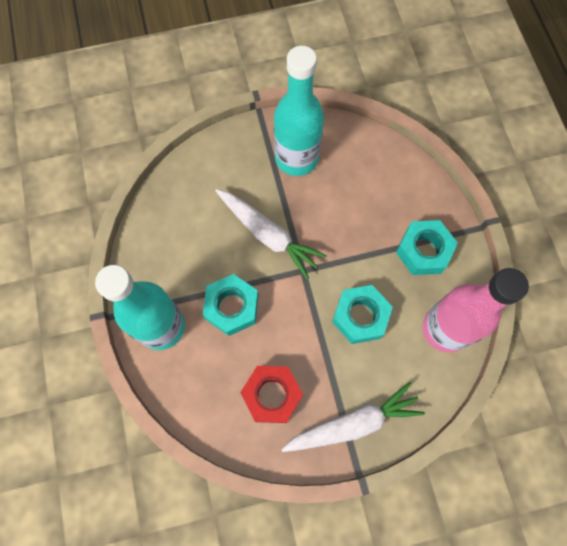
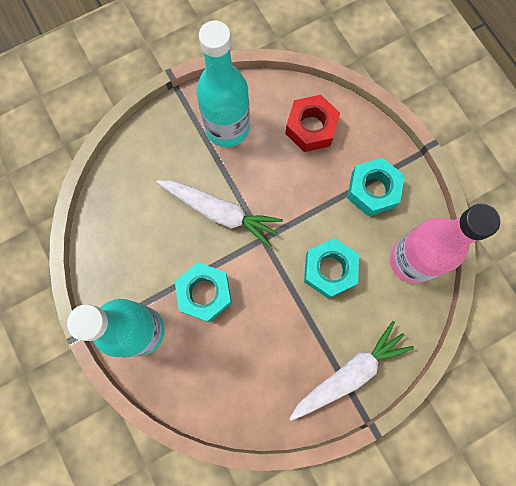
camera: 15 degrees left, 5 degrees up
red nut [240,366,303,423] -> red nut moved to [285,95,340,152]

